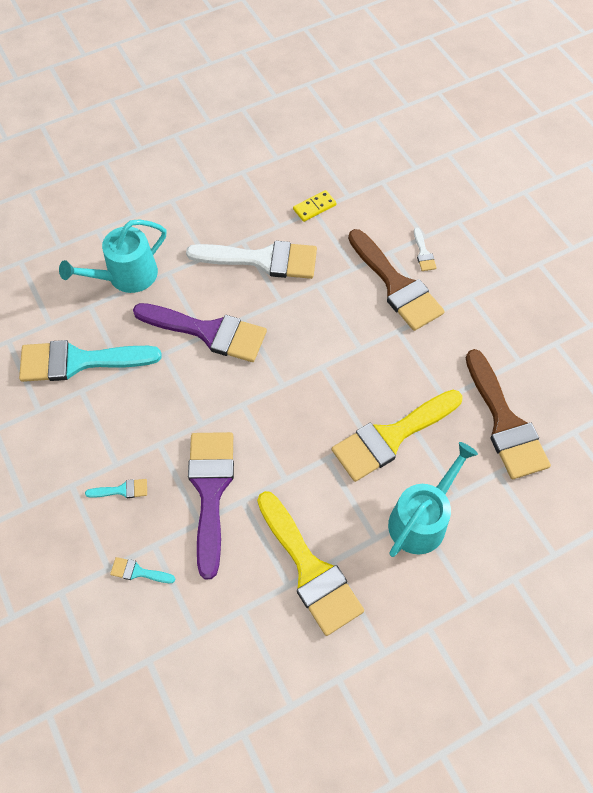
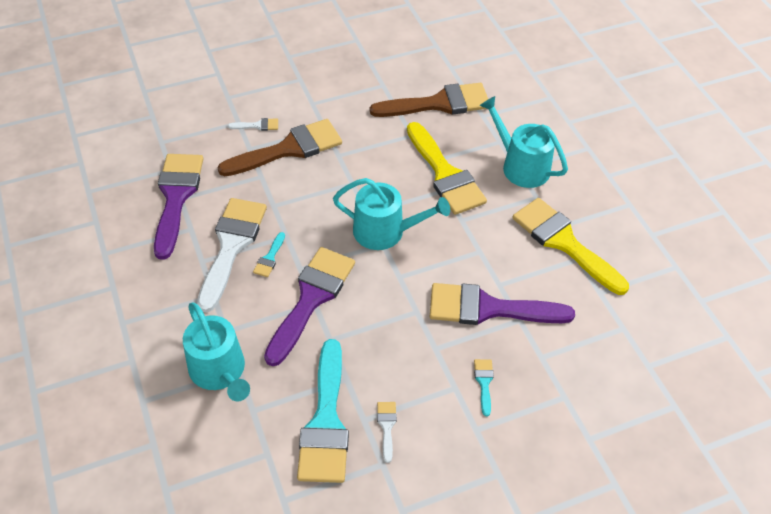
camera: 85 degrees left, 10 degrees down
turquoise brush [110,557,175,583] -> turquoise brush moved to [253,232,285,277]
yellow brush [257,491,364,636] -> yellow brush turned 105 degrees counterclockwise [512,198,629,295]
yellow domino [293,190,336,222] -> purple brush [154,154,203,260]
none -> turquoise watering can [333,178,450,250]
none -> white brush [377,402,397,463]

